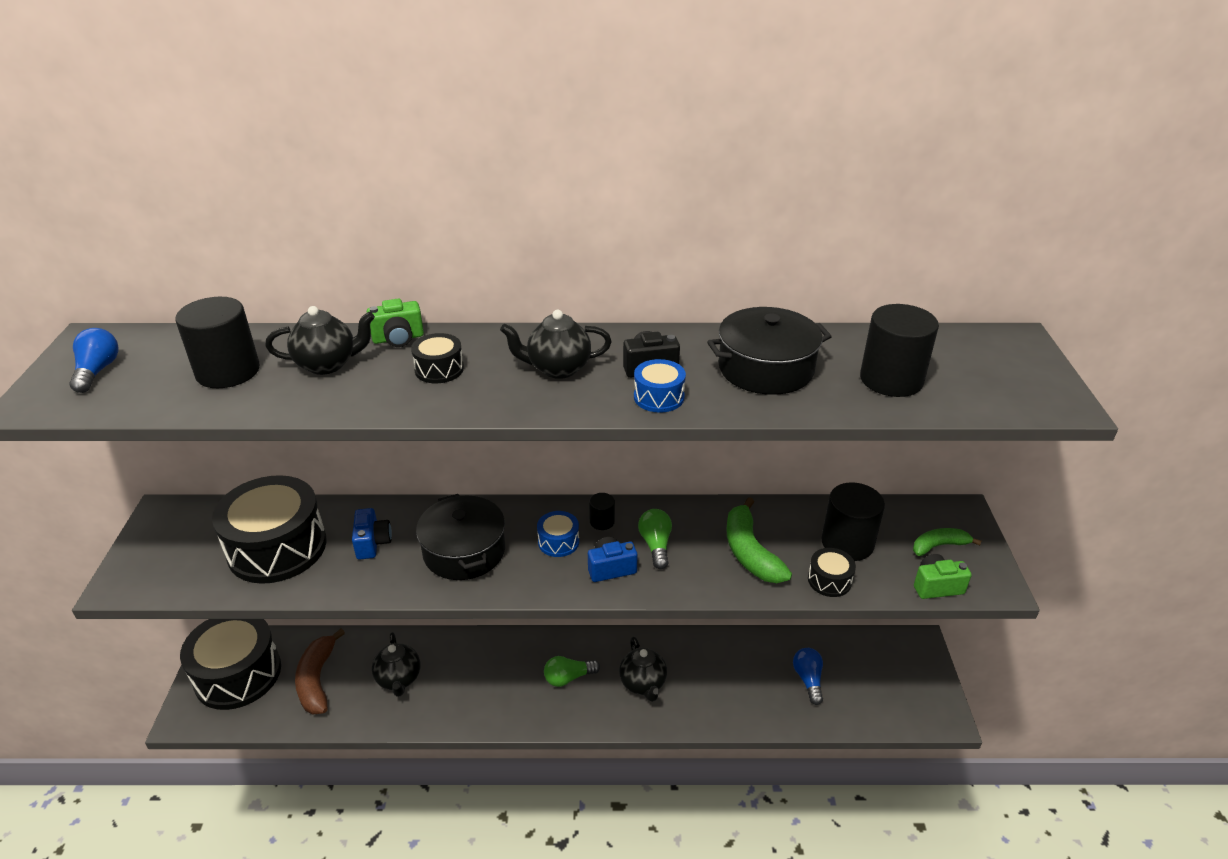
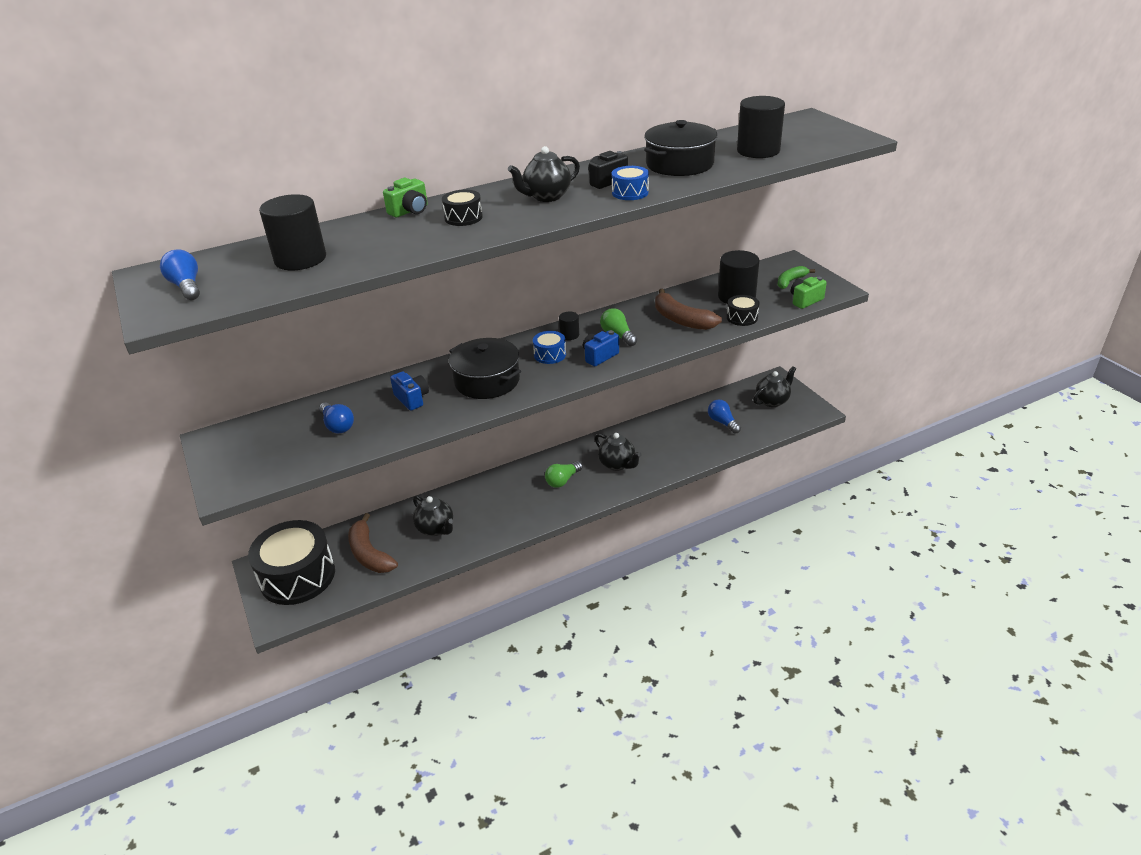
camera: 25 degrees left, 0 degrees up
black drum [212,475,326,584] -> blue light bulb [319,402,354,433]
black teapot [265,306,375,375] -> black teapot moved to [753,367,796,407]
green banana [726,497,792,583] -> brown banana [655,289,722,330]

